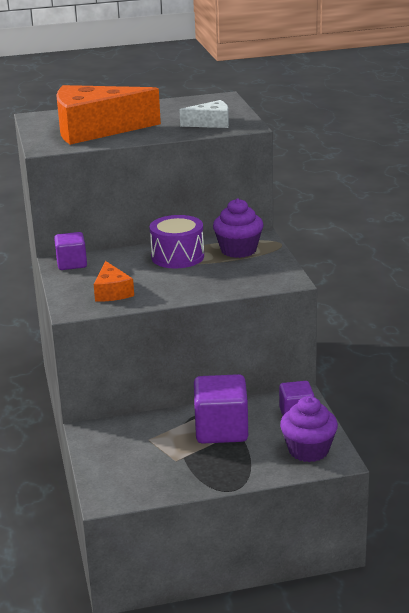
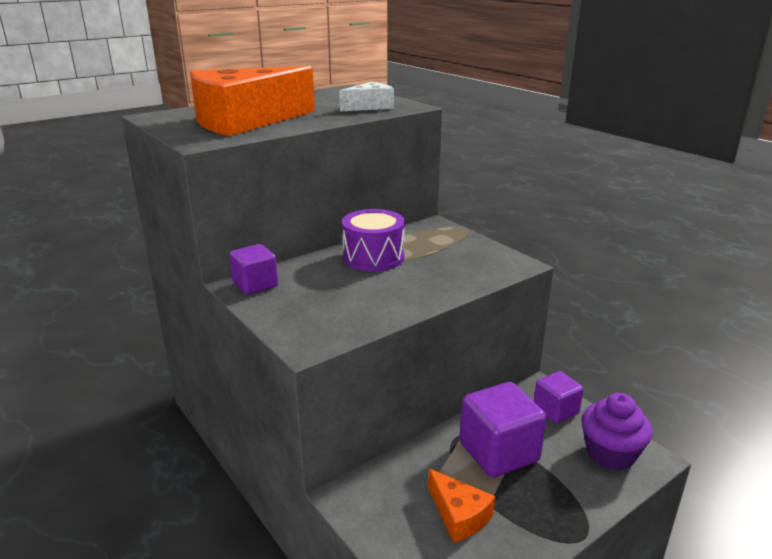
camera: 25 degrees left, 0 degrees up
orange cheese [94,261,134,302] -> orange cheese moved to [428,469,495,543]
purple cupcake [213,198,263,258] -> none

